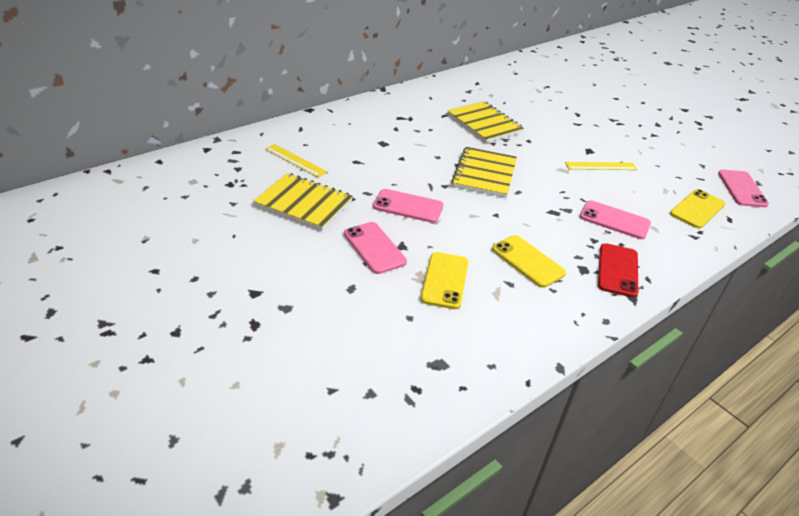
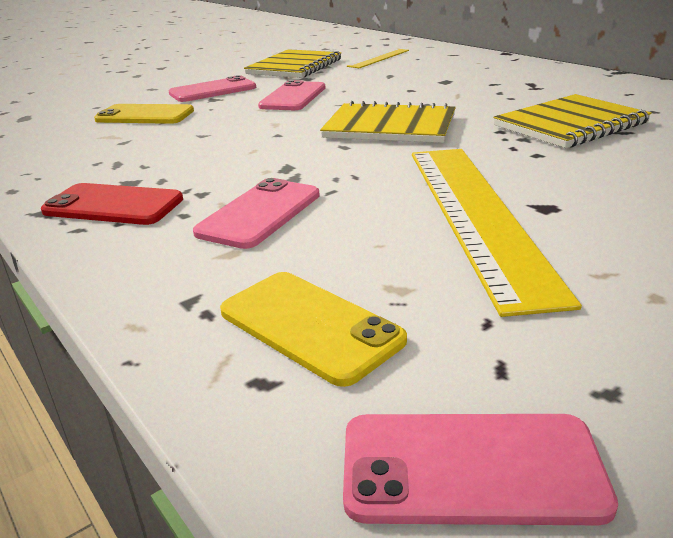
camera: 95 degrees right, 10 degrees down
yellow phone [492,235,566,288] -> none
yellow ruler [565,162,637,170] -> yellow ruler [412,149,582,317], size x2.05

